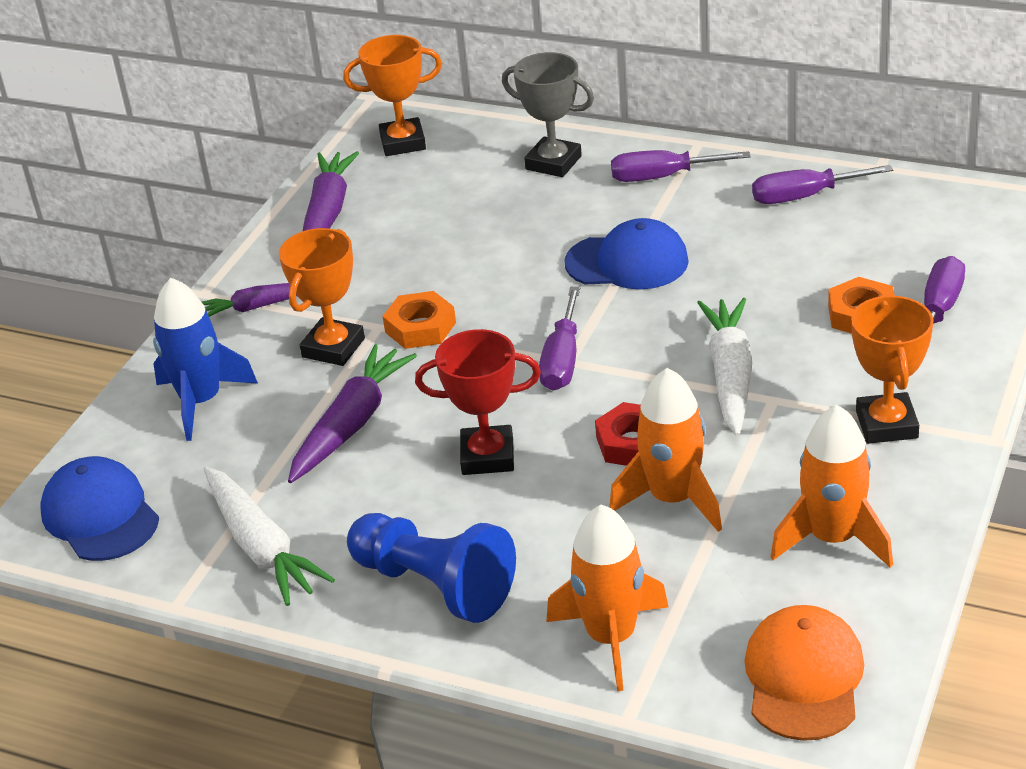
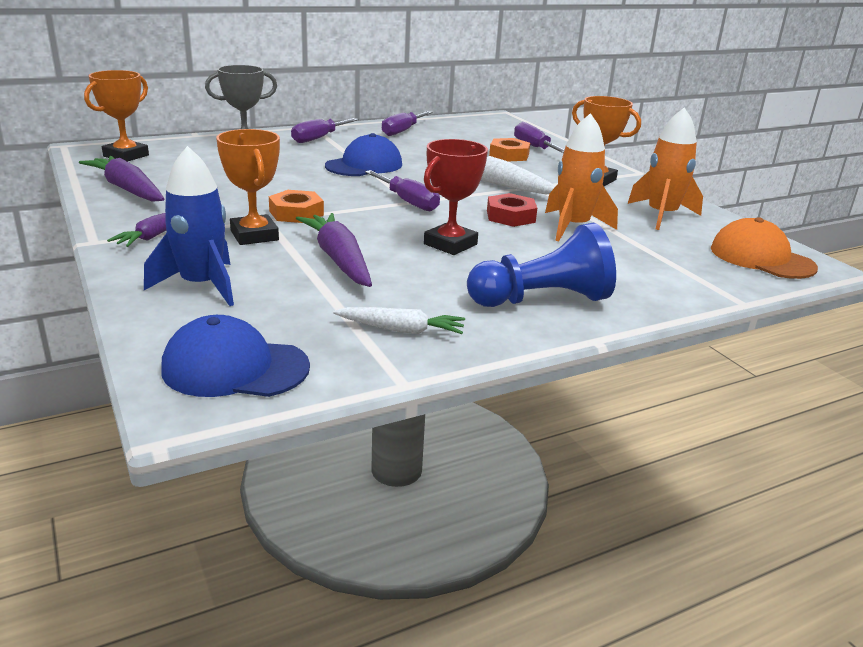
camera: 55 degrees left, 10 degrees down
white carrot [204,467,335,606] -> white carrot [333,307,465,334], size x0.63
orange rocket [546,505,669,691] -> none

